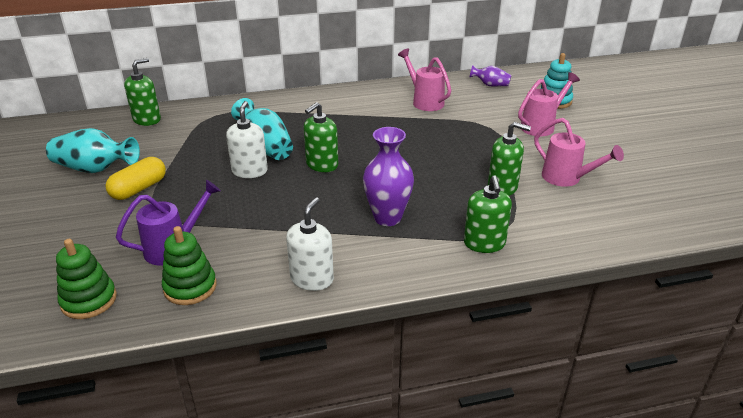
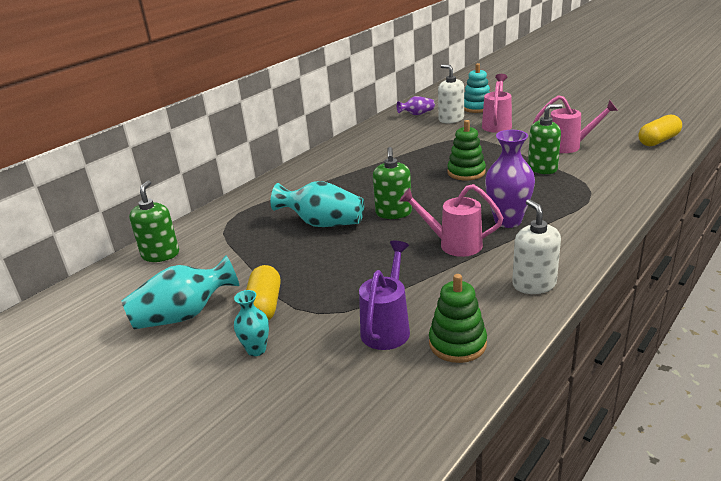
camera: 35 degrees left, 5 degrees down
green stacking toy [56,239,117,319] -> green stacking toy moved to [447,120,486,180]
white soap dispenser [226,101,268,178] -> white soap dispenser moved to [438,65,464,124]
pink watering can [398,48,451,111] -> pink watering can moved to [399,184,503,257]
green soap dispenser [464,175,512,253] -> none
none -> turquoise vase [234,290,269,356]
none -> yellow capsule [638,114,682,146]

